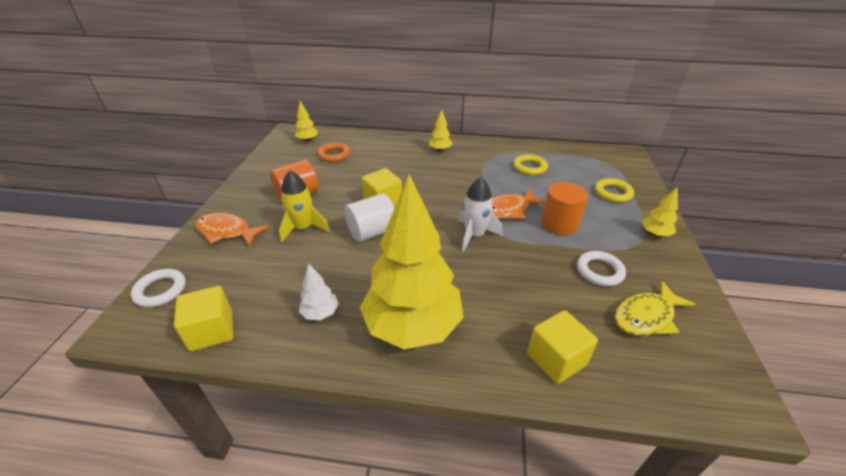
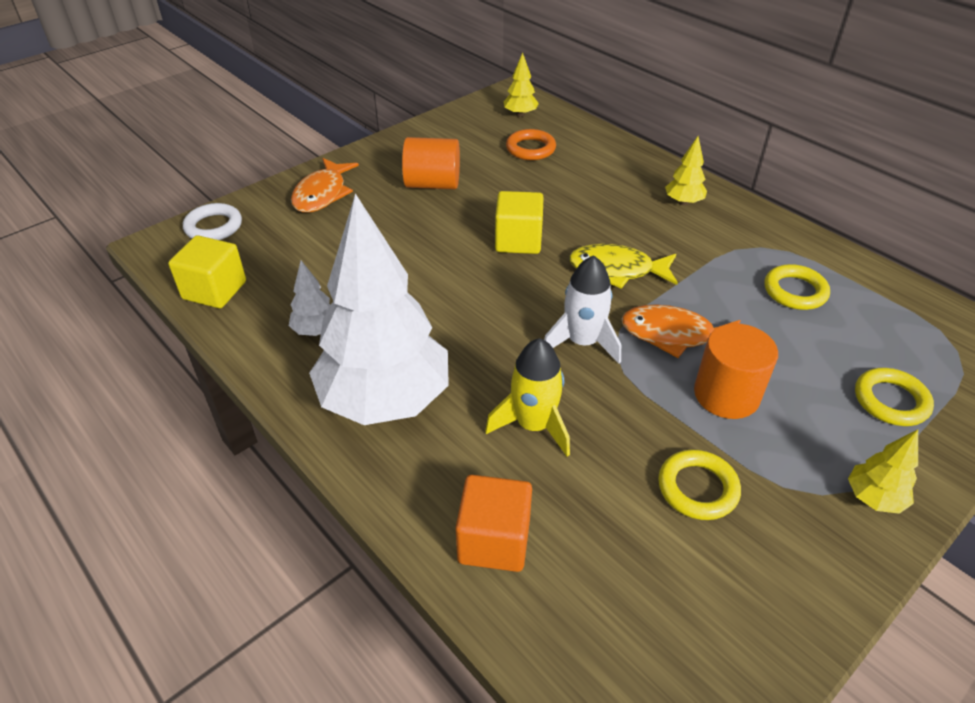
camera: 40 degrees right, 5 degrees up
orange fish [195,213,269,247] -> orange fish turned 135 degrees counterclockwise [291,158,359,213]
yellow rocket [279,171,330,243] -> yellow rocket moved to [485,338,570,457]
white cylinder [344,193,394,242] -> none
yellow tree [360,174,464,349] -> white tree [309,193,449,425]
yellow cube [527,310,598,384] -> orange cube [455,475,532,572]
white ring [577,251,626,286] -> yellow ring [658,450,741,520]
yellow fish [614,281,696,336] -> yellow fish moved to [569,244,678,289]

